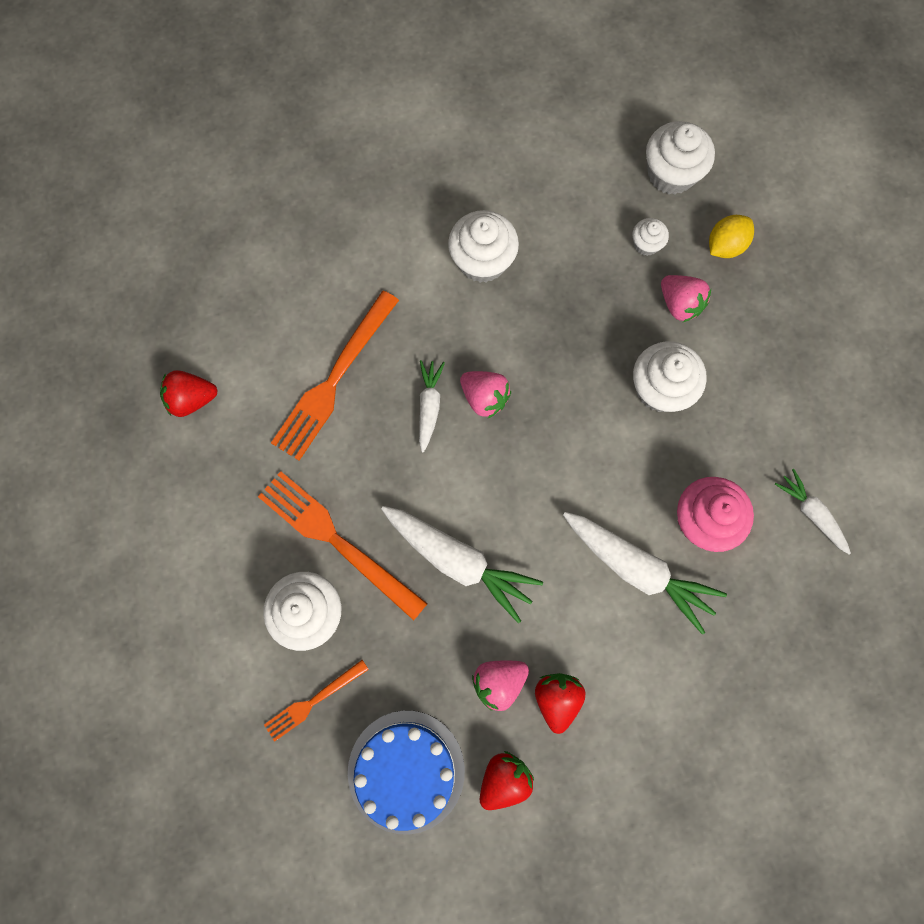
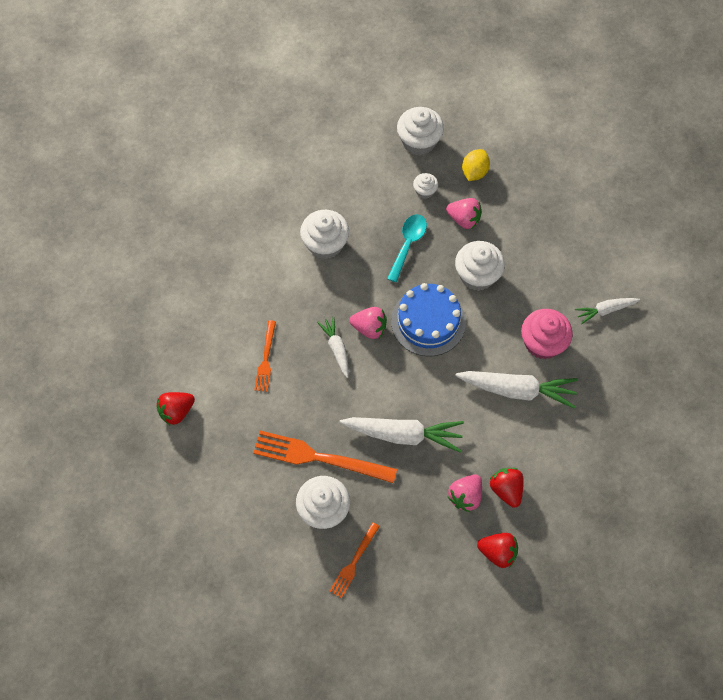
camera: 25 degrees left, 10 degrees down
orange fork [271,291,399,461] -> orange fork [254,320,276,392], size x0.55
blue cake [348,710,465,835] -> blue cake moved to [391,283,466,356]
red strawberry [480,751,534,810] -> red strawberry turned 90 degrees clockwise [477,533,518,568]
white carrot [775,469,851,555] -> white carrot turned 45 degrees counterclockwise [575,298,640,324]
none -> turquoise spoon [387,214,427,282]

